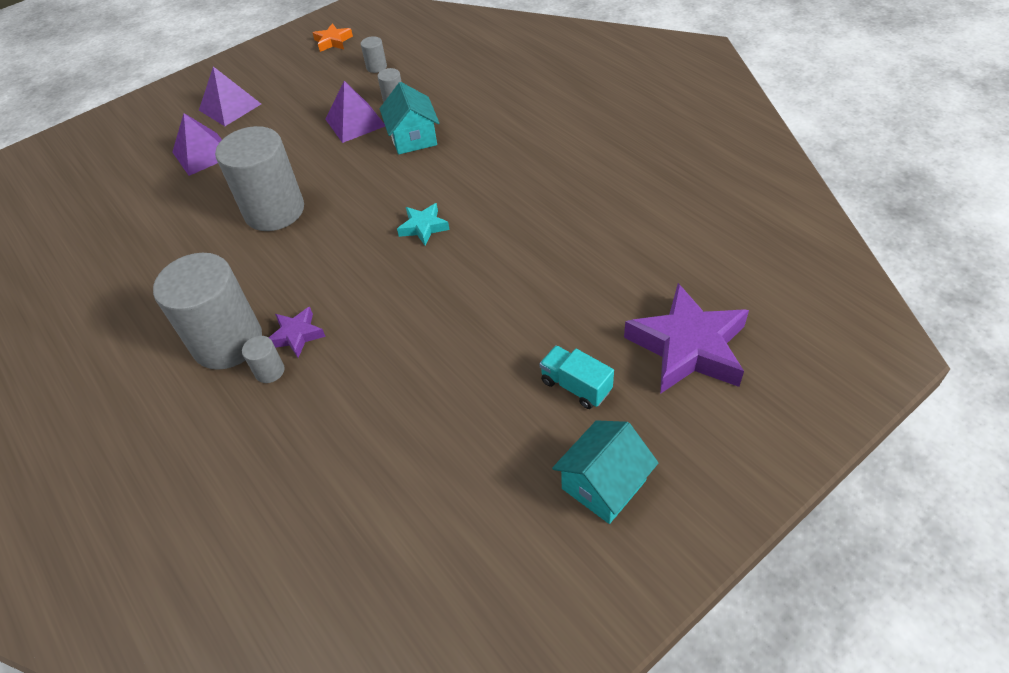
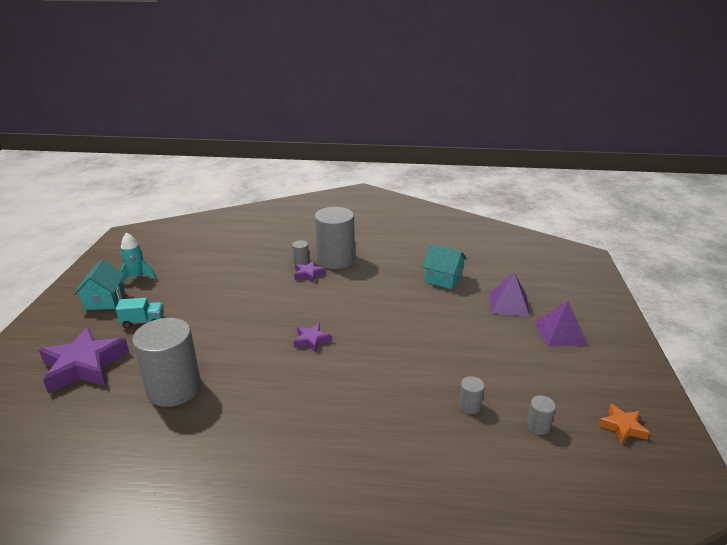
camera: 130 degrees right, 20 degrees down
grey cylinder [215,126,304,231] -> grey cylinder moved to [132,318,201,407]
purple pyramid [325,81,385,143] -> none
turquoise house [380,82,439,154] -> turquoise house moved to [422,244,467,289]
turquoise star [397,203,450,246] -> purple star [294,323,332,353]
none -> turquoise rocket [121,232,157,283]

